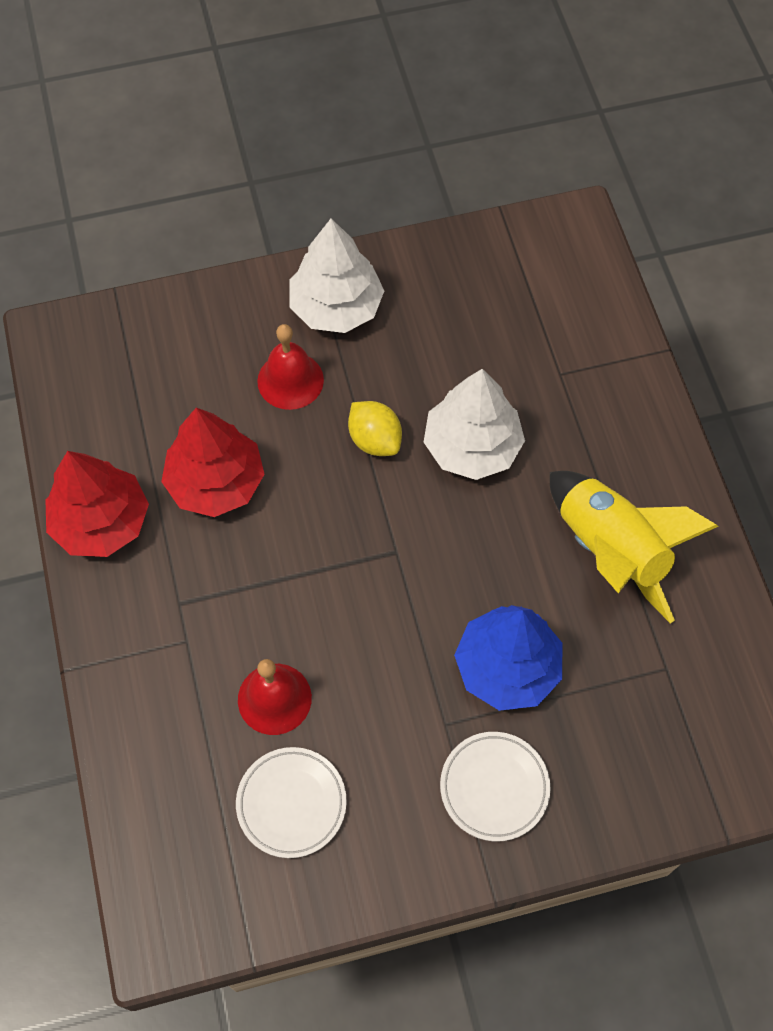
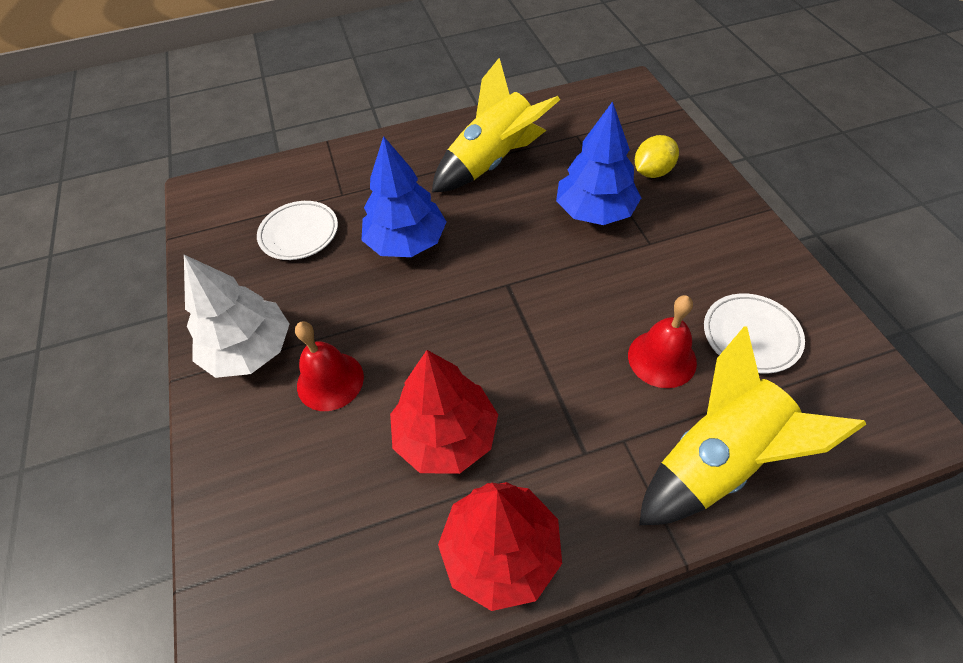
camera: 90 degrees left, 10 degrees down
yellow lemon [348,401,402,456] -> yellow lemon moved to [635,135,679,178]
white tree [424,369,525,480] -> blue tree [362,136,446,257]
white plate [440,732,550,841] -> white plate moved to [257,201,338,260]
none -> yellow rocket [639,327,866,525]

